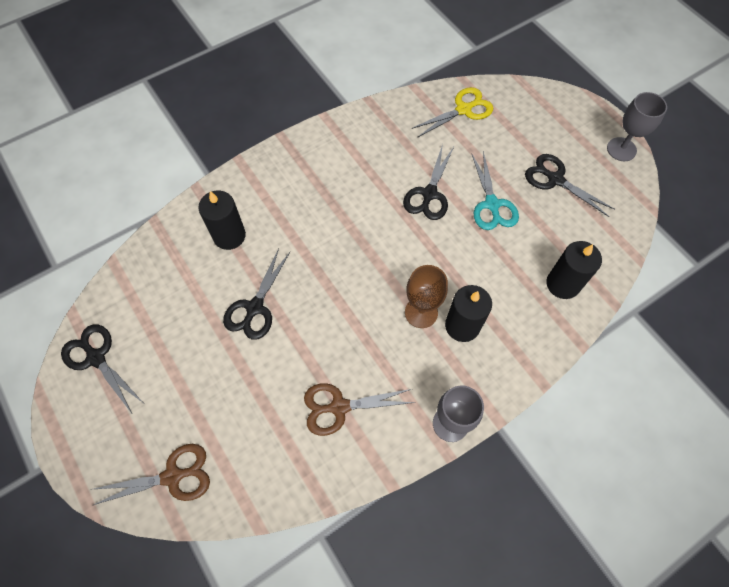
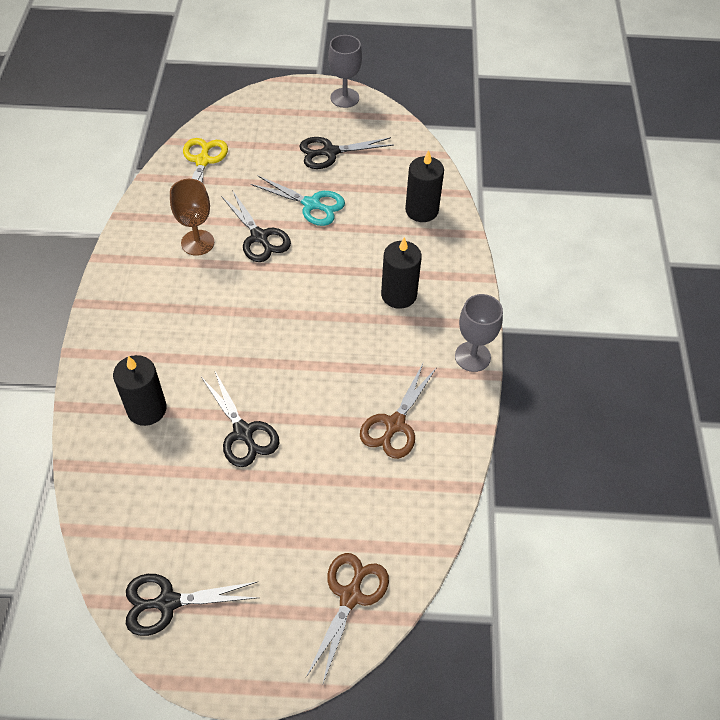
camera: 55 degrees left, 10 degrees down
brown goblet [405,265,448,328] -> brown goblet moved to [170,179,214,256]

